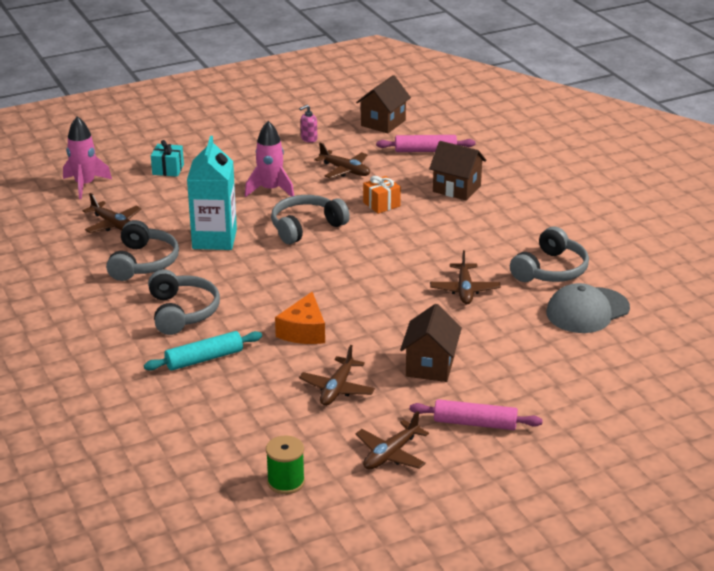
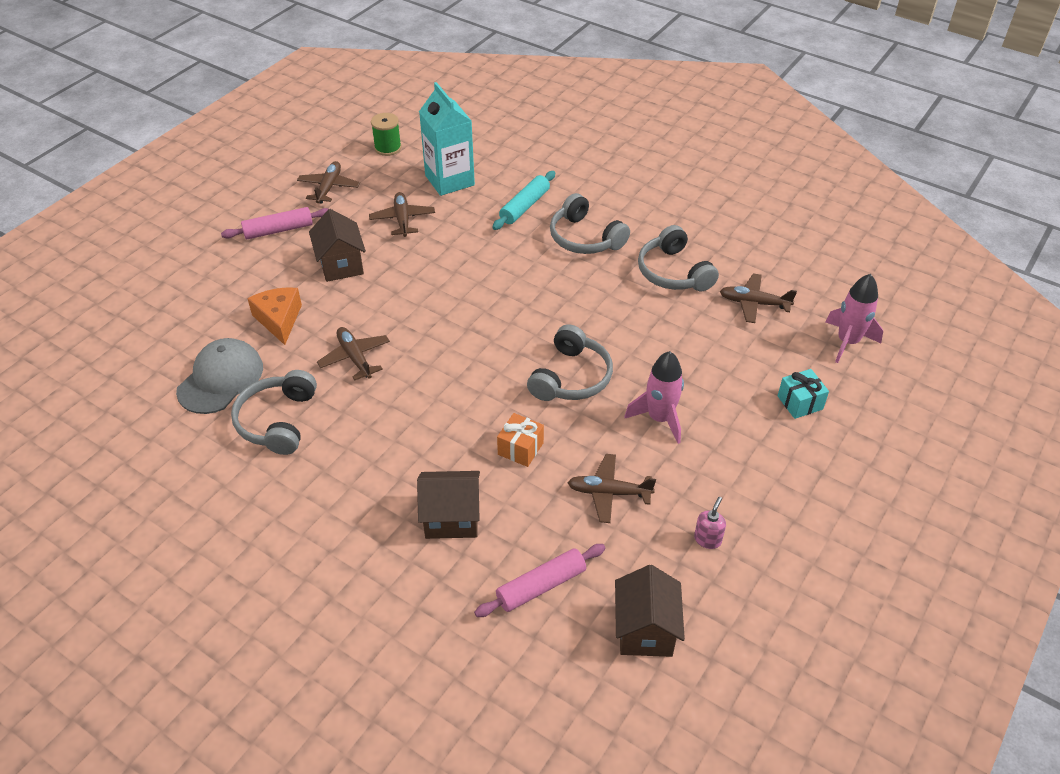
camera: 150 degrees right, 15 degrees up
turquoise carton [187,136,237,250] -> turquoise carton moved to [419,82,475,196]
orange cheese [275,292,325,344] -> orange cheese moved to [247,287,302,345]

